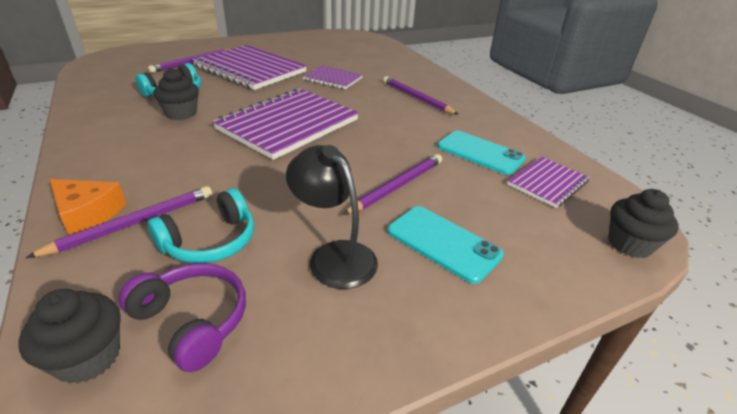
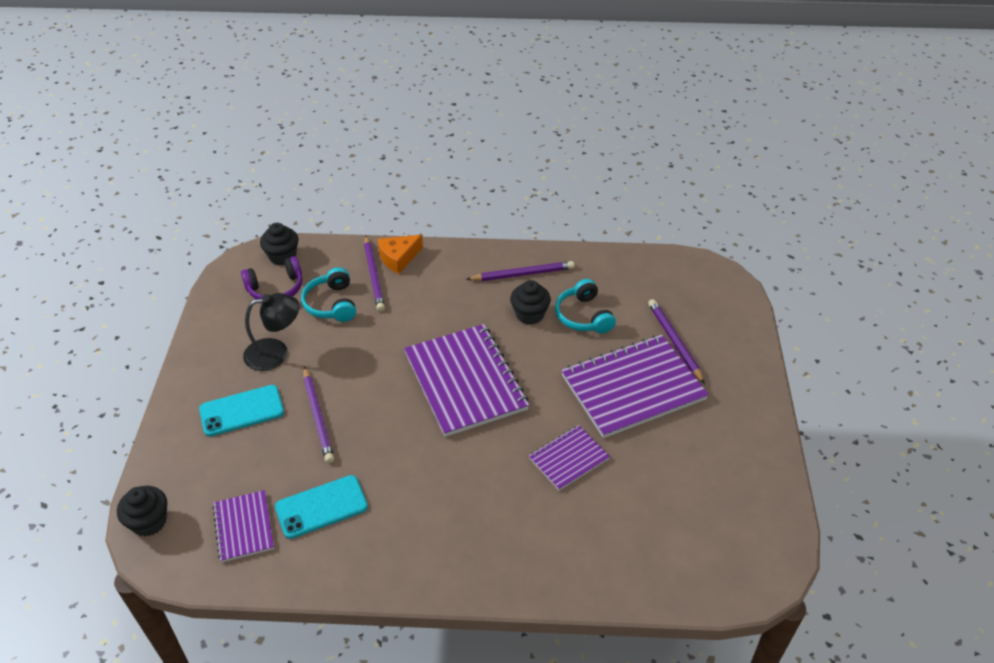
camera: 120 degrees right, 10 degrees up
purple pencil [383,76,459,115] -> purple pencil moved to [466,261,574,281]

